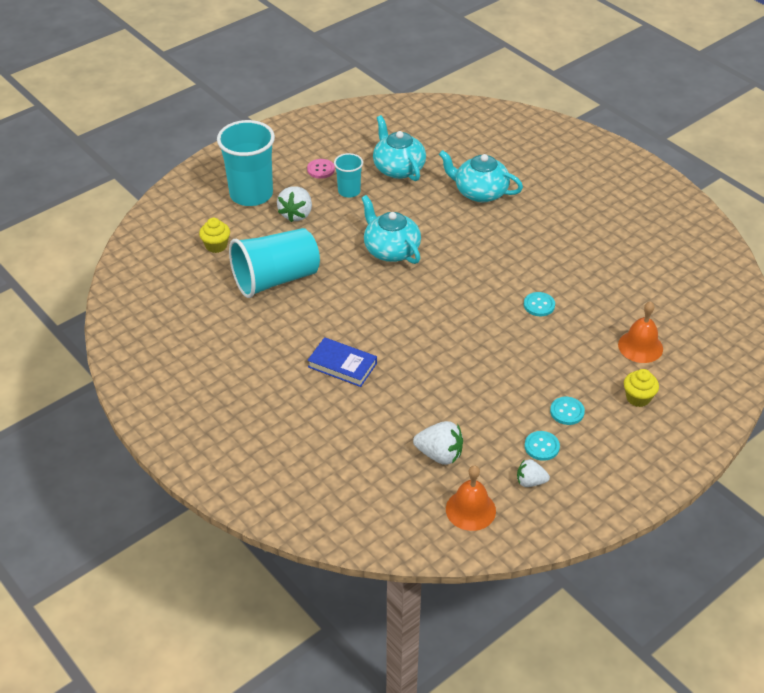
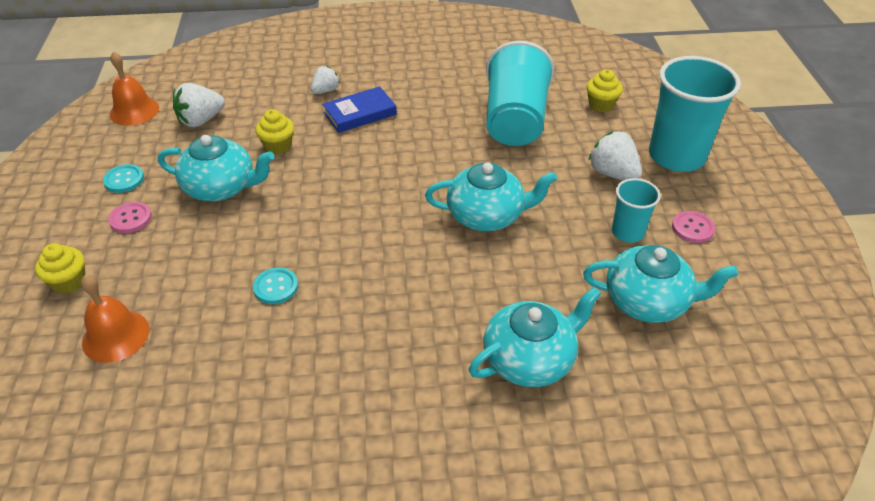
camera: 125 degrees right, 0 degrees up
white strawberry [517,459,550,487] -> white strawberry moved to [311,66,340,94]
turquoise button [550,397,585,425] -> pink button [108,202,152,233]
none -> turquoise teapot [158,135,274,202]
none -> yellow cupcake [255,109,294,154]

